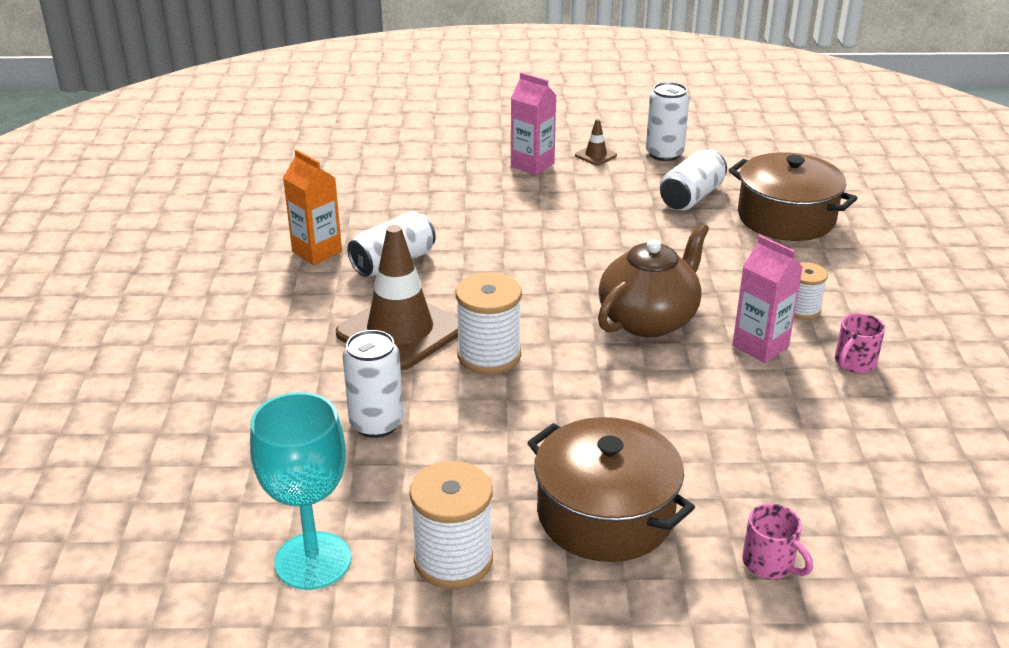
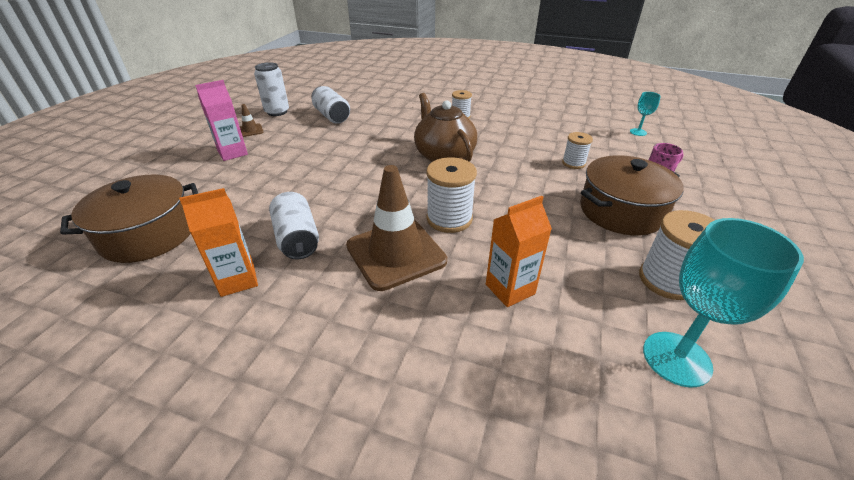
camera: 70 degrees left, 5 degrees up
white can [343,330,404,438] -> orange carton [486,196,552,307]
brown pot [729,152,858,241] -> brown pot moved to [60,174,198,263]
pink carton [732,235,803,363] -> none
pink mug [835,313,885,373] -> none
none -> white spool [562,132,593,169]
none -> turquoise goblet [630,92,661,136]

